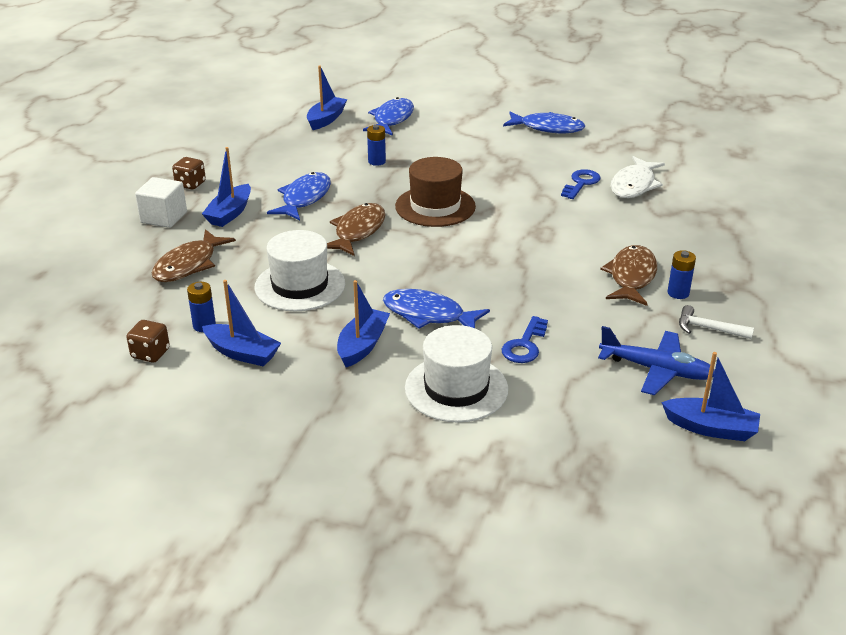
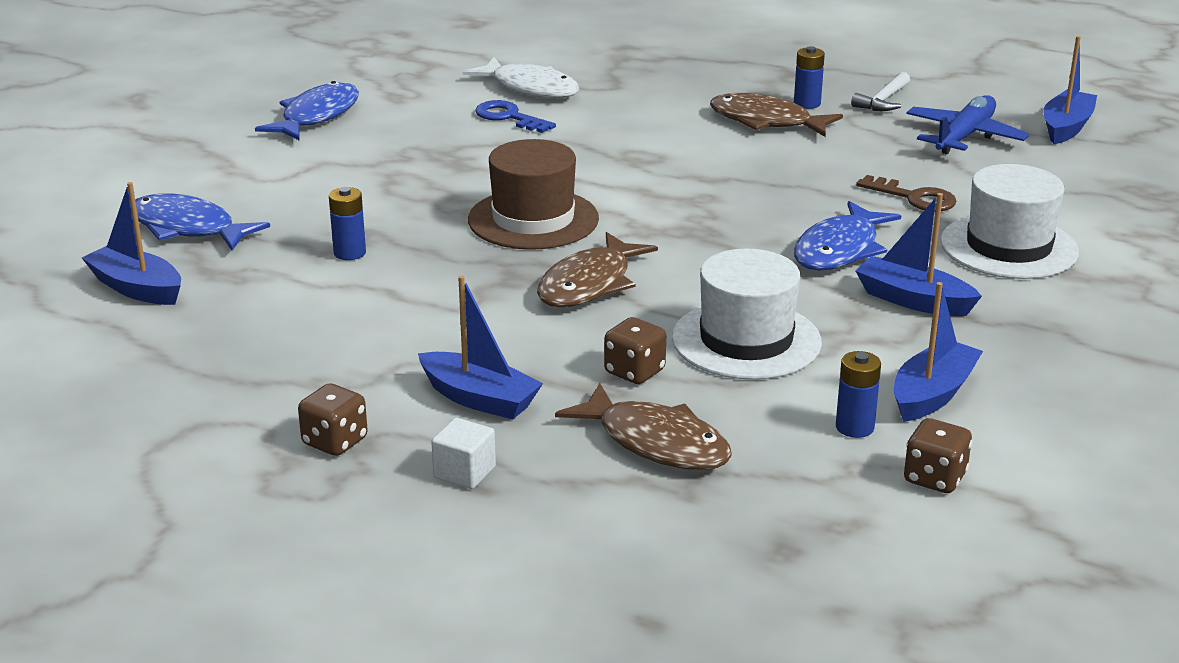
camera: 80 degrees left, 5 degrees down
white cube [135,177,187,228] -> white cube [431,418,496,489], size x0.65
blue fish [267,172,331,220] -> none
brown fish [327,203,385,256] -> brown fish turned 90 degrees counterclockwise [537,232,658,307]
blue key [502,316,548,363] -> brown key [856,175,956,212]
none -> brown dice [604,317,666,384]

